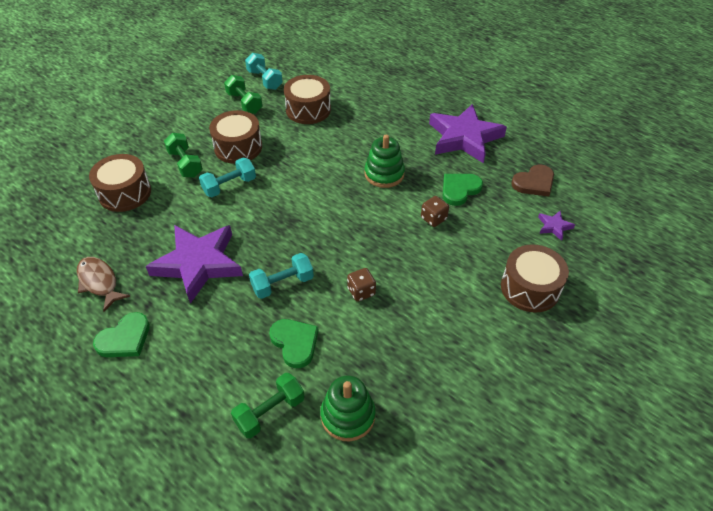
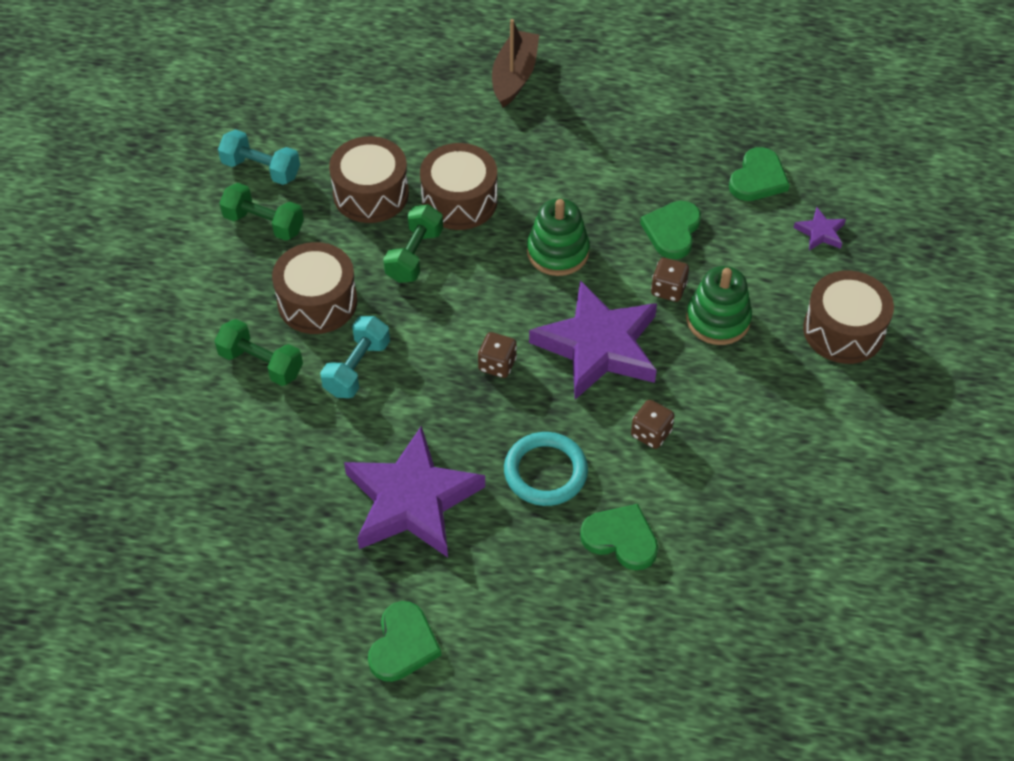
camera: 30 degrees left, 5 degrees up
brown fish [77,257,130,311] -> none
brown drum [89,154,151,212] -> brown drum moved to [420,143,498,230]
green dumbbell [231,373,305,438] -> green dumbbell moved to [383,204,443,283]
turquoise dumbbell [249,253,314,299] -> turquoise ring [504,432,588,506]
green stacking toy [321,376,376,441] -> green stacking toy moved to [686,266,752,345]
purple star [429,104,507,163] -> purple star moved to [529,280,657,400]
brown heart [511,165,554,197] -> green heart [729,147,790,201]
none -> brown dice [478,332,517,378]
none -> brown boat [492,19,539,108]

